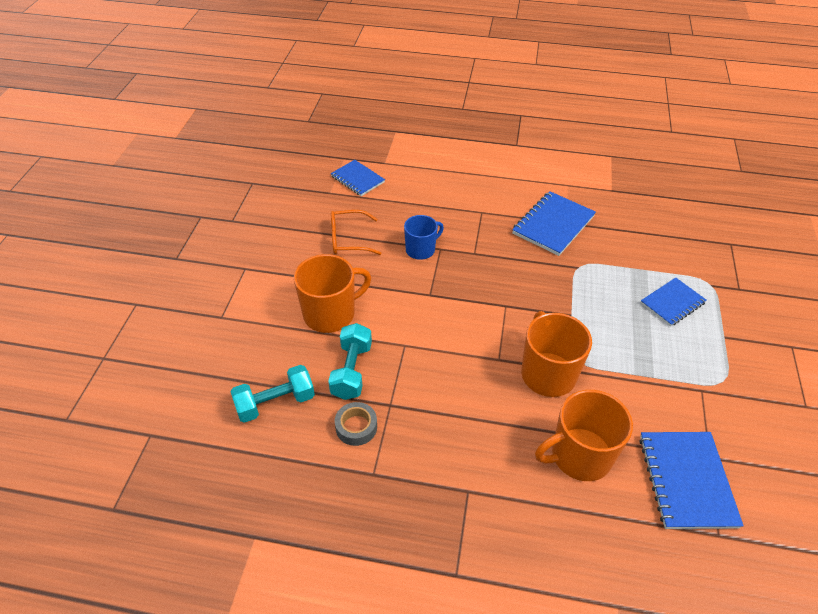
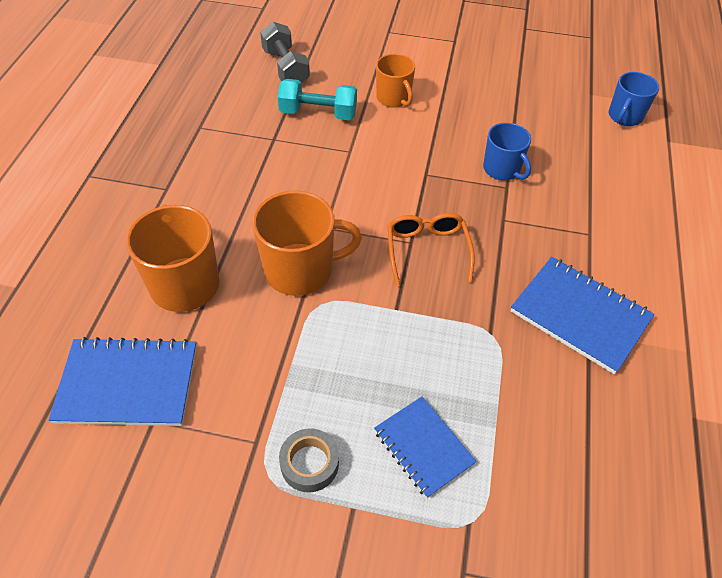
camera: 90 degrees right, 5 degrees up
turquoise dumbbell [230,365,315,423] -> grey dumbbell [260,22,310,83]
orange mug [294,254,371,333] -> orange mug [376,54,415,108], size x0.63
blue notebook [331,160,385,196] -> blue mug [609,72,659,126]
orange glasses [331,210,382,255] -> orange glasses moved to [387,213,475,286]
grey tape [335,402,377,446] -> grey tape moved to [279,428,339,492]

